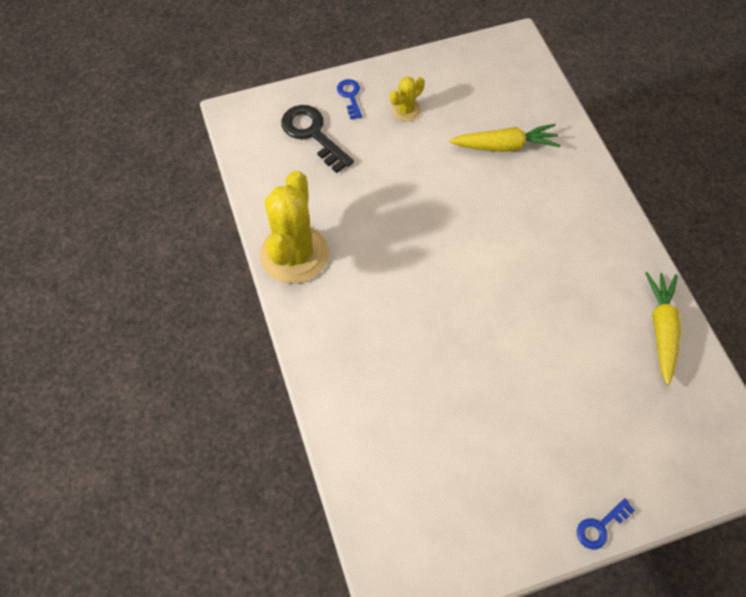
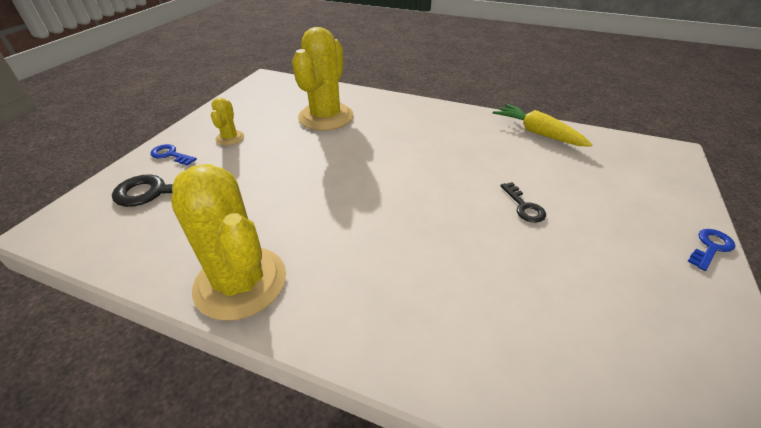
camera: 50 degrees left, 20 degrees down
yellow carrot [449,124,560,152] -> yellow cactus [292,27,353,131]
blue key [577,498,635,549] -> blue key turned 135 degrees counterclockwise [688,229,735,271]
none -> black key [500,182,546,223]

